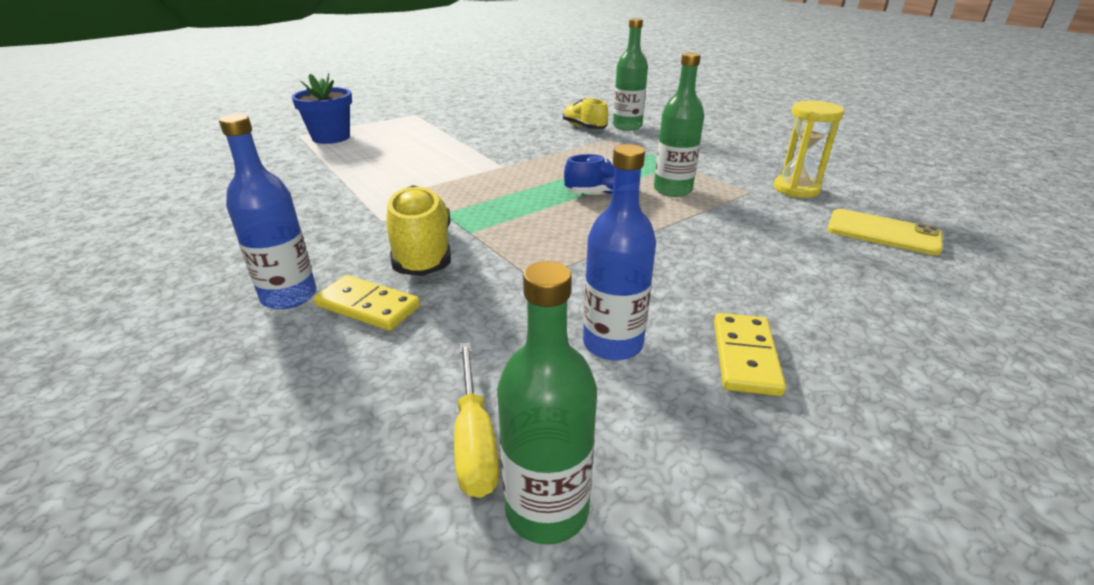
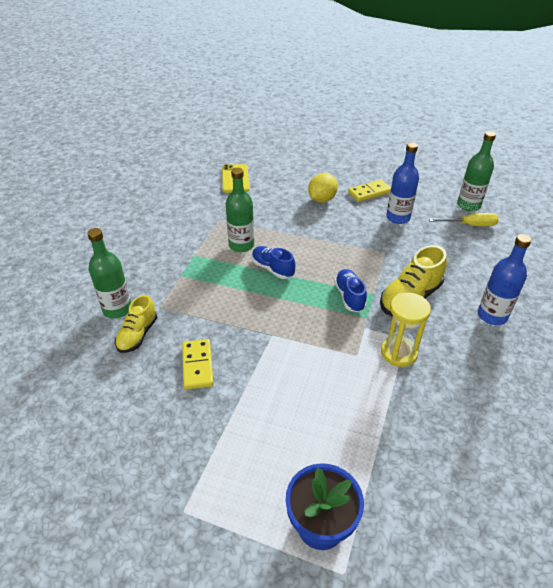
camera: 125 degrees left, 10 degrees up
yellow domino [314,275,420,331] -> yellow domino moved to [182,339,213,389]
yellow screwdriver [454,342,499,498] -> yellow screwdriver turned 45 degrees clockwise [429,213,499,226]
yellow hourglass [774,101,844,198] -> yellow hourglass moved to [381,292,431,367]
none -> yellow lemon [308,173,338,203]
none -> blue shoe [334,269,367,312]

